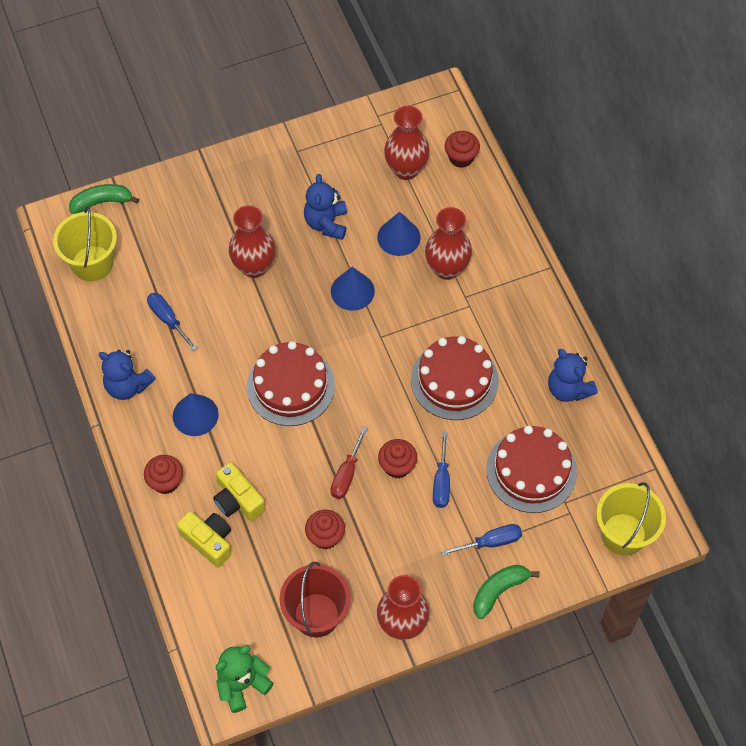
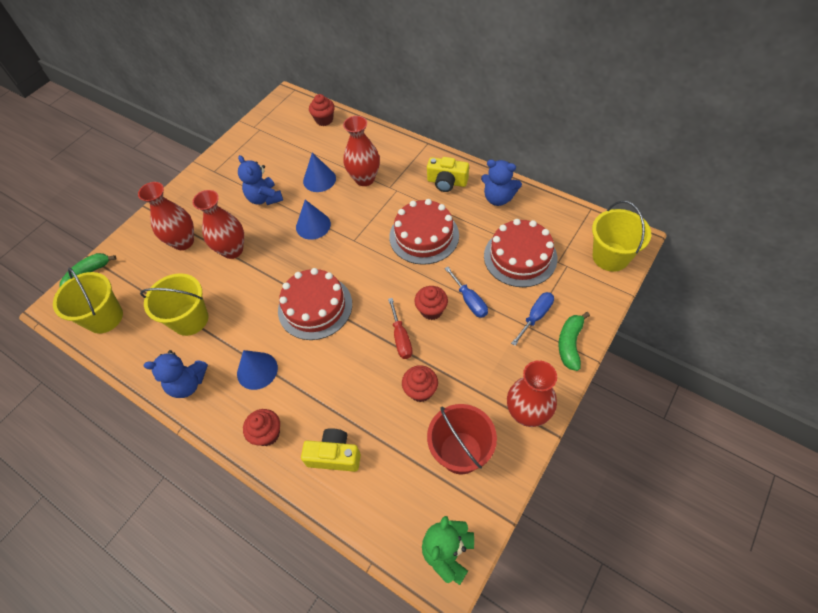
camera: 30 degrees left, 5 degrees down
blue screwdriver [147,293,197,351] -> yellow bucket [140,273,208,336]
yellow camera [213,462,266,521] -> yellow camera moved to [427,157,469,192]
red vase [384,106,430,180] -> red vase moved to [138,182,194,250]

